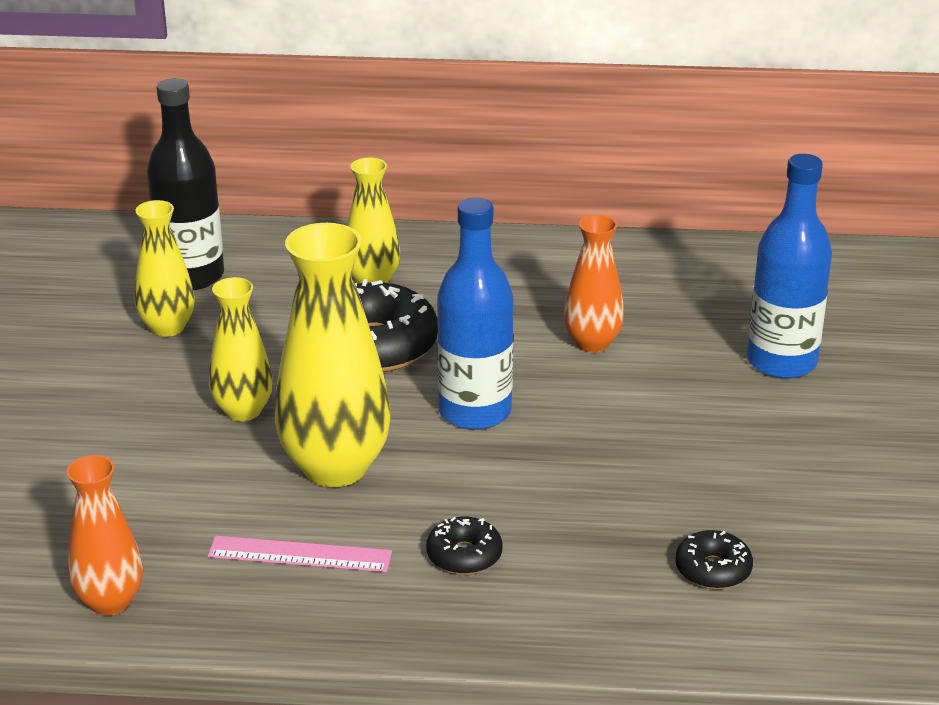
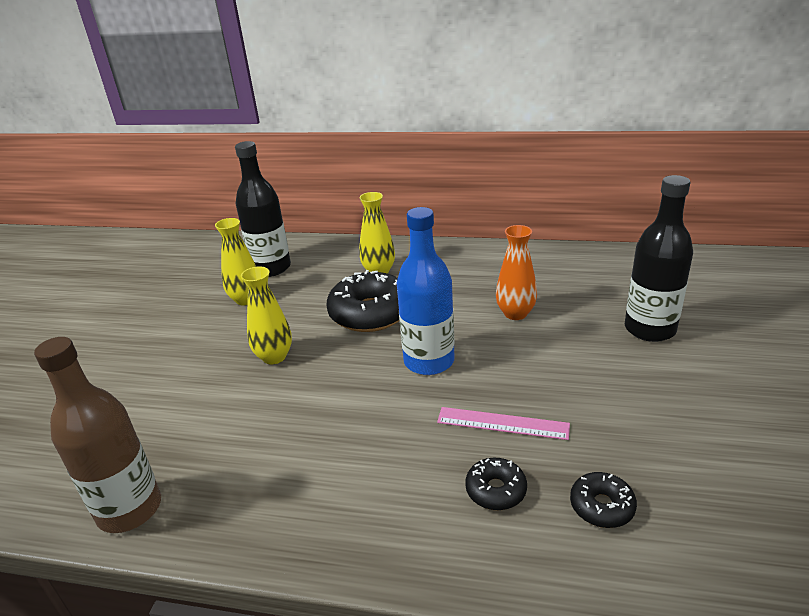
camera: 10 degrees right, 0 degrees up
orange vase [67,455,143,616] -> brown bottle [34,337,161,533]
pink ruler [208,536,392,572] -> pink ruler moved to [437,407,570,440]
yellow vase [275,223,391,487] -> none
black donut [426,517,502,575] -> black donut moved to [465,458,527,510]
blue bottle [747,154,832,379] -> black bottle [625,175,693,342]

